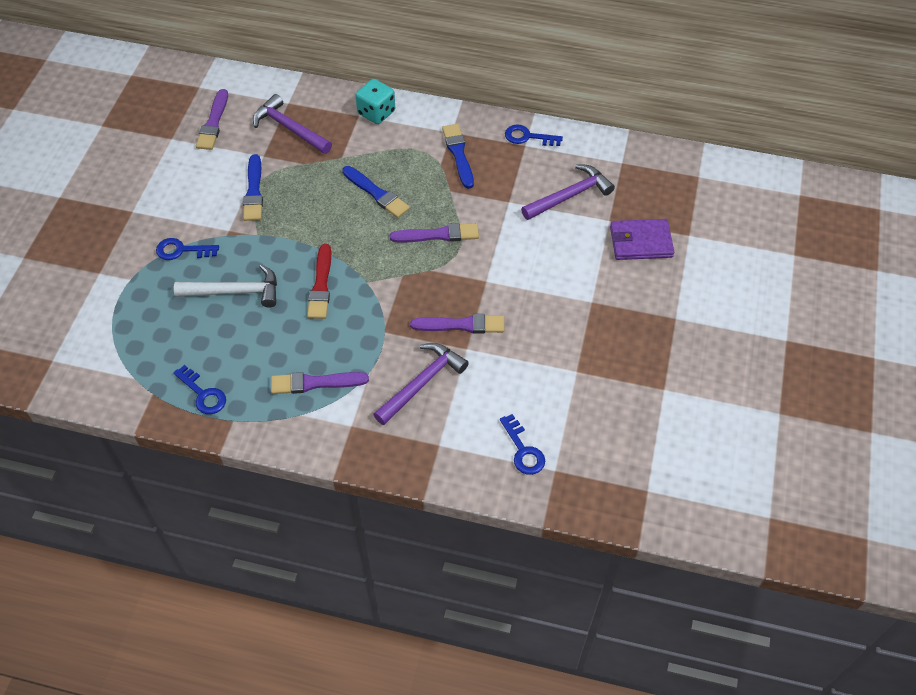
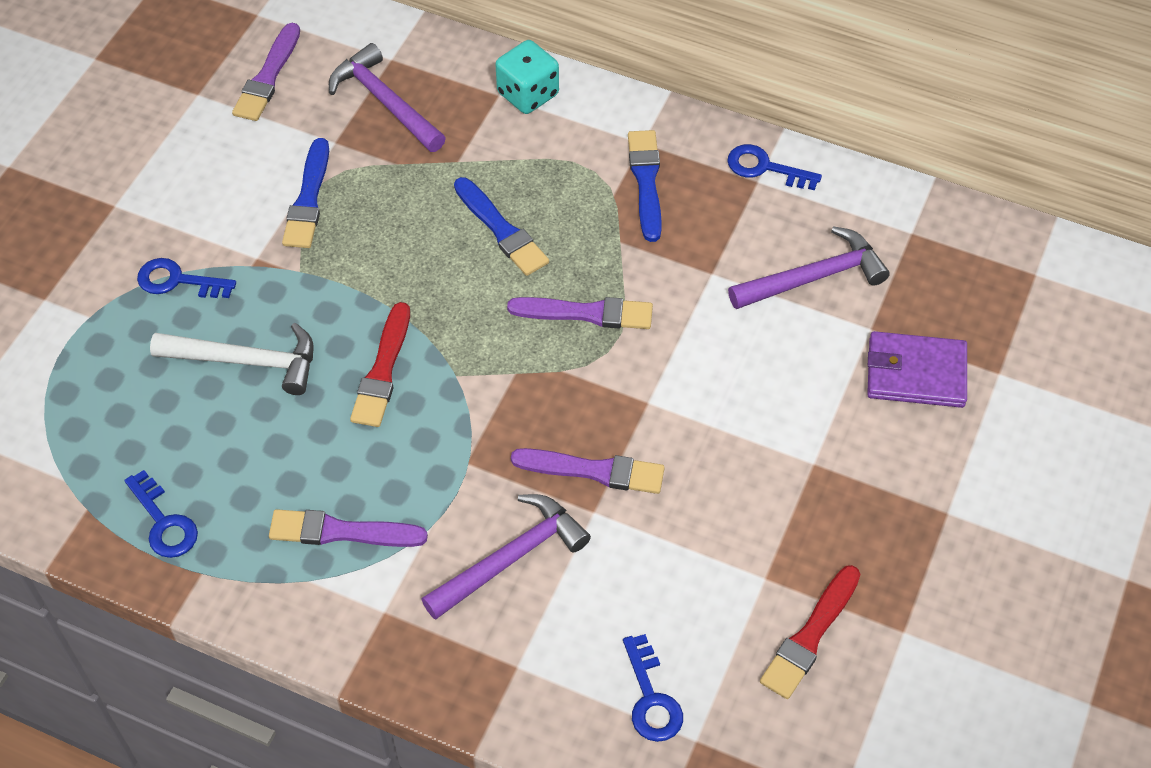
camera: 10 degrees right, 0 degrees up
none -> red brush [760,565,861,699]

